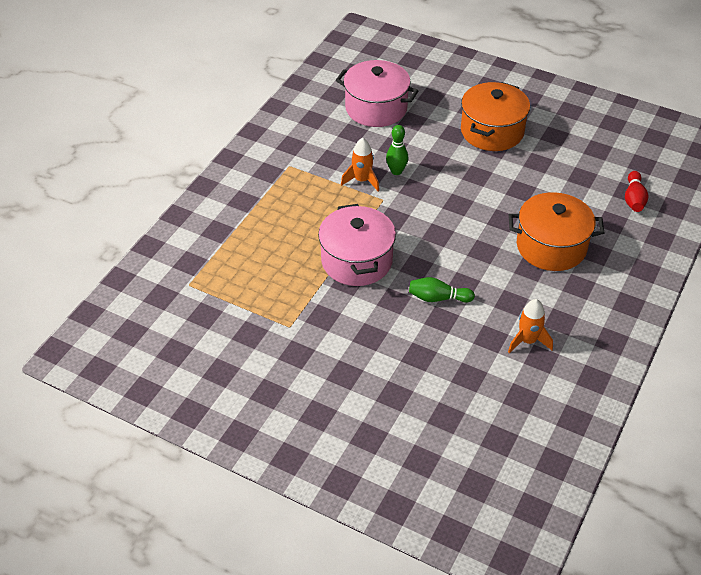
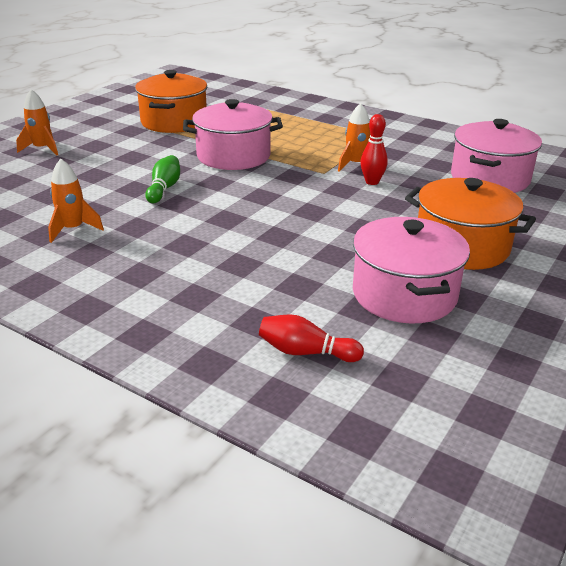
camera: 95 degrees right, 15 degrees down
green bowling pin [386,125,408,175] -> red bowling pin [360,114,388,185]
orange pot [509,192,605,271] -> orange pot moved to [135,70,207,133]
none -> orange rocket [16,89,58,156]
none -> pink pot [353,217,470,323]

